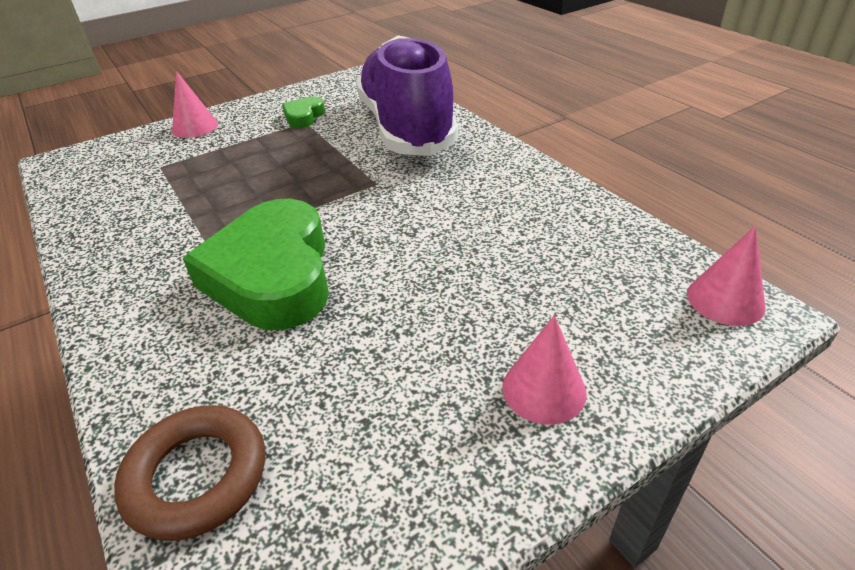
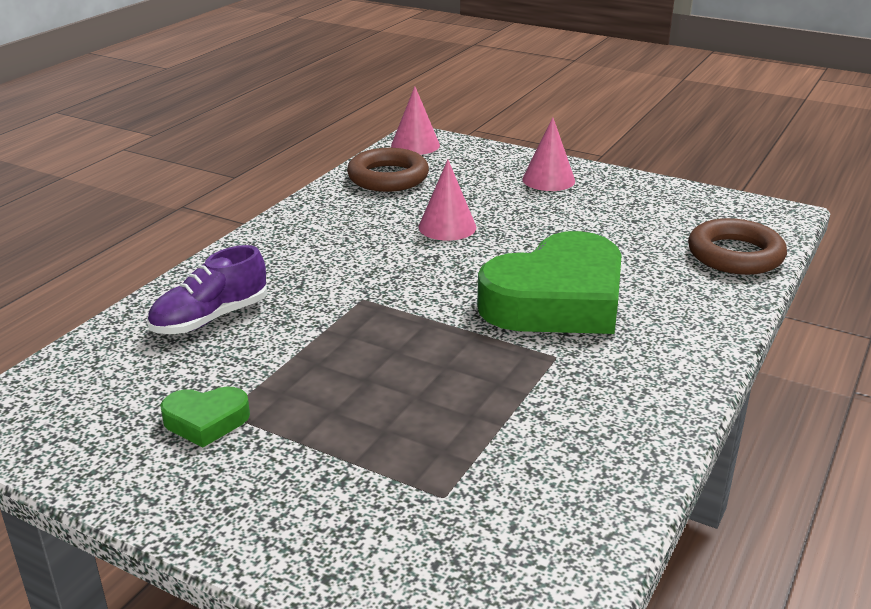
camera: 120 degrees left, 10 degrees down
pink cone [172,71,218,138] -> pink cone moved to [418,160,476,241]
purple shoe [356,35,458,156] -> purple shoe [147,245,267,334], size x0.46
none -> brown ring [347,148,429,192]

